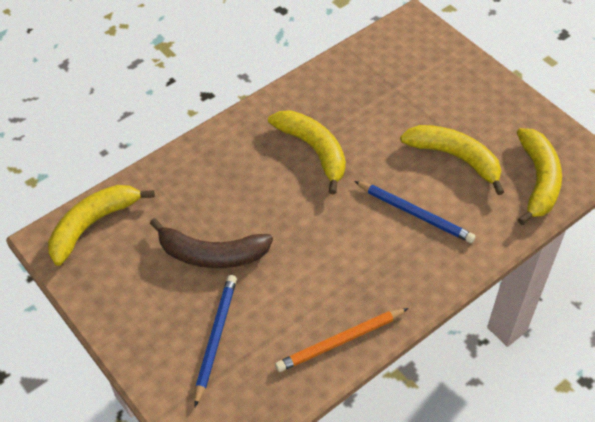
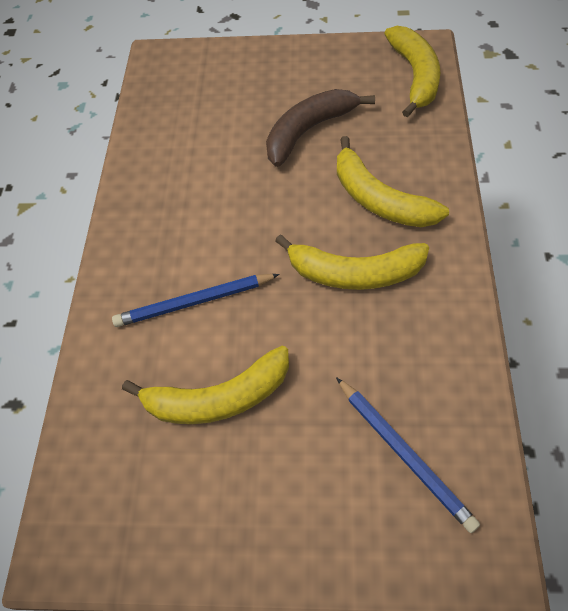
camera: 135 degrees right, 5 degrees up
blue pencil [194,275,237,407] -> blue pencil moved to [336,377,480,533]
orange pencil [275,308,408,372] -> none
yellow banana [517,128,562,225] -> yellow banana moved to [337,136,449,227]

